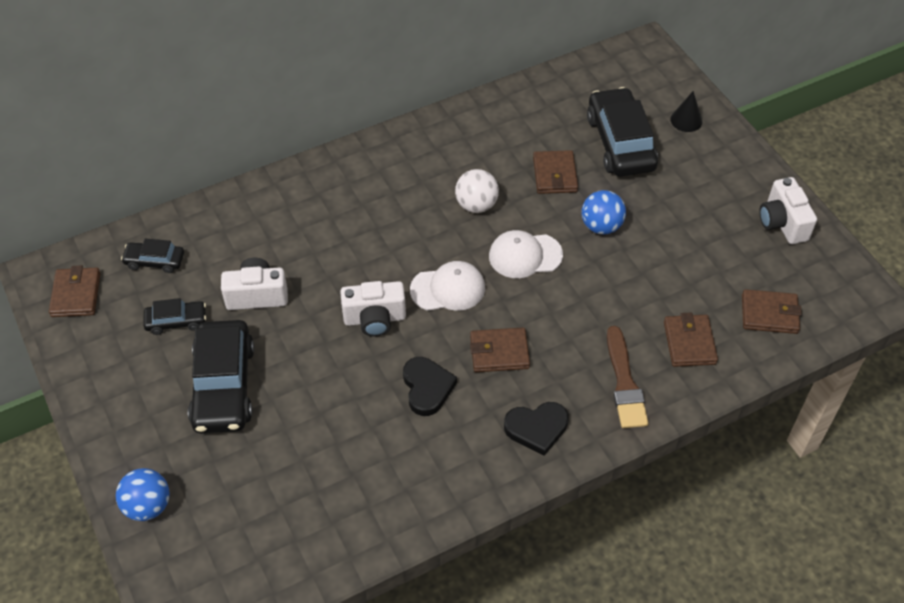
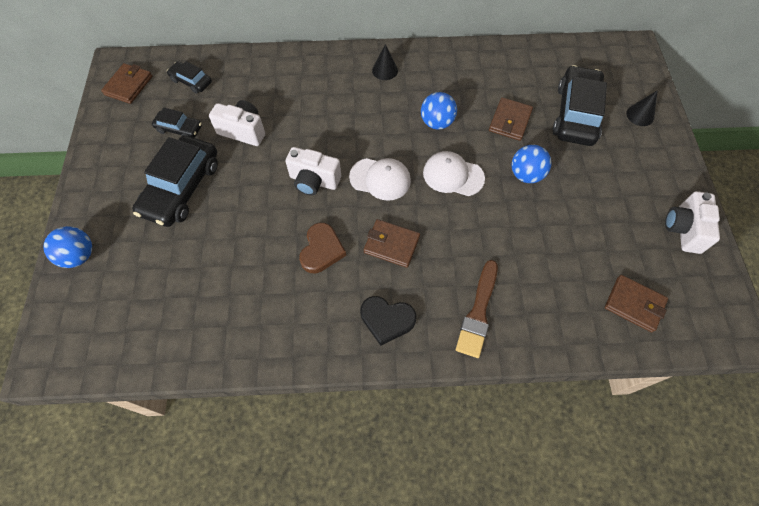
camera: 25 degrees right, 10 degrees up
black heart [403,357,457,416] -> brown heart [299,223,346,273]
white ball [455,169,499,213] -> blue ball [421,92,457,130]
brown wallet [664,313,718,367] -> none
none -> black cone [372,44,398,80]

